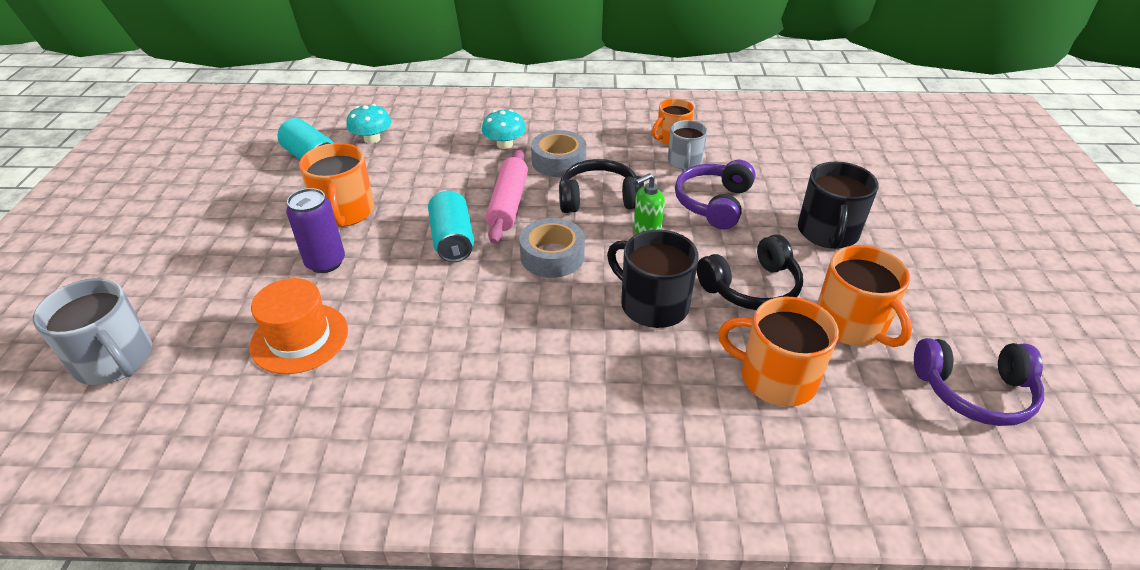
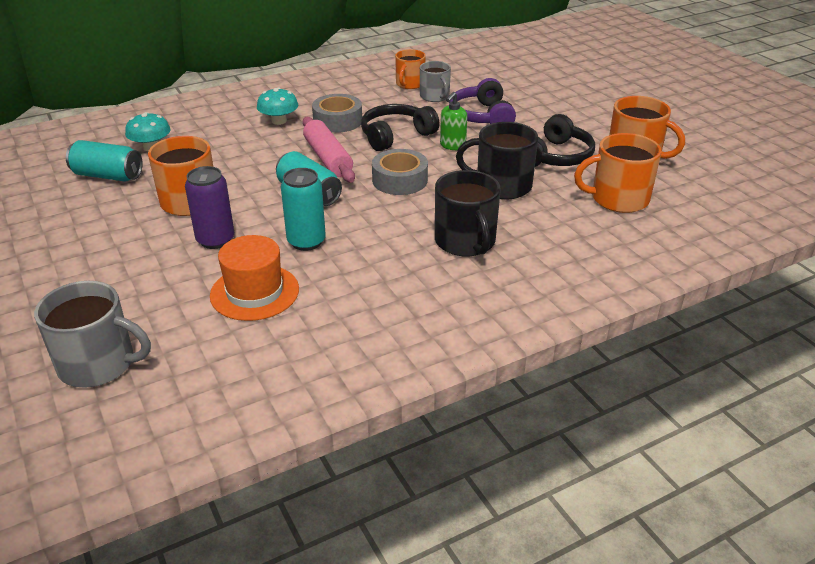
camera: 30 degrees left, 5 degrees down
black mug [798,162,879,249] -> black mug moved to [435,170,501,257]
purple headphones [914,338,1044,426] -> none
none -> turquoise can [281,168,326,251]

